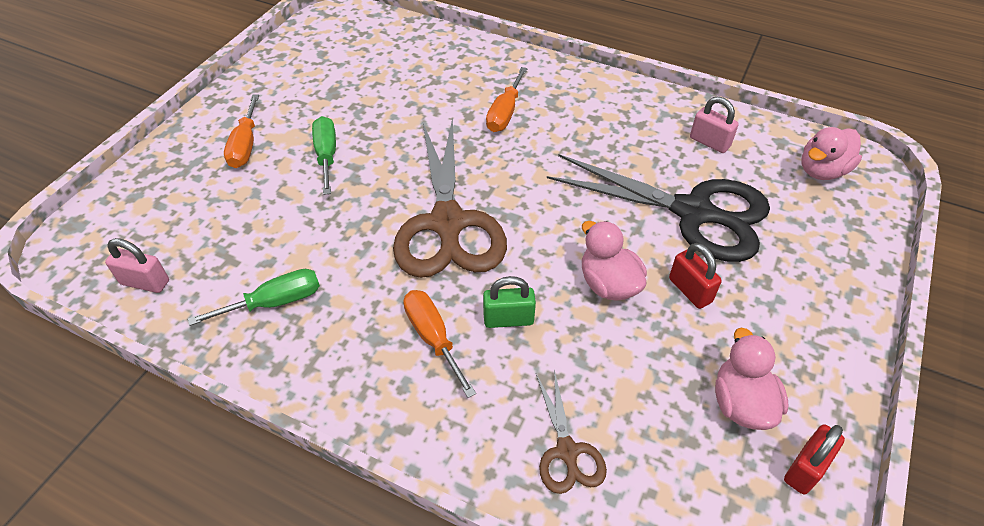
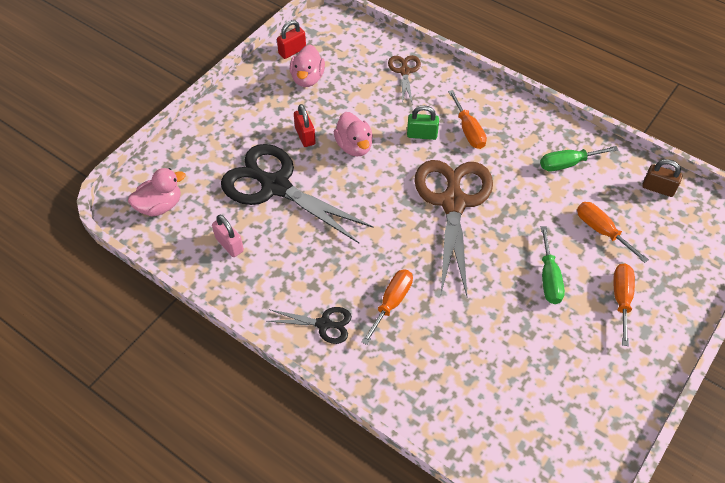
camera: 170 degrees left, 5 degrees up
pink padlock [105,238,169,293] -> brown padlock [642,159,682,197]
none -> black scissors [267,307,352,344]
none -> orange screwdriver [577,202,649,263]

